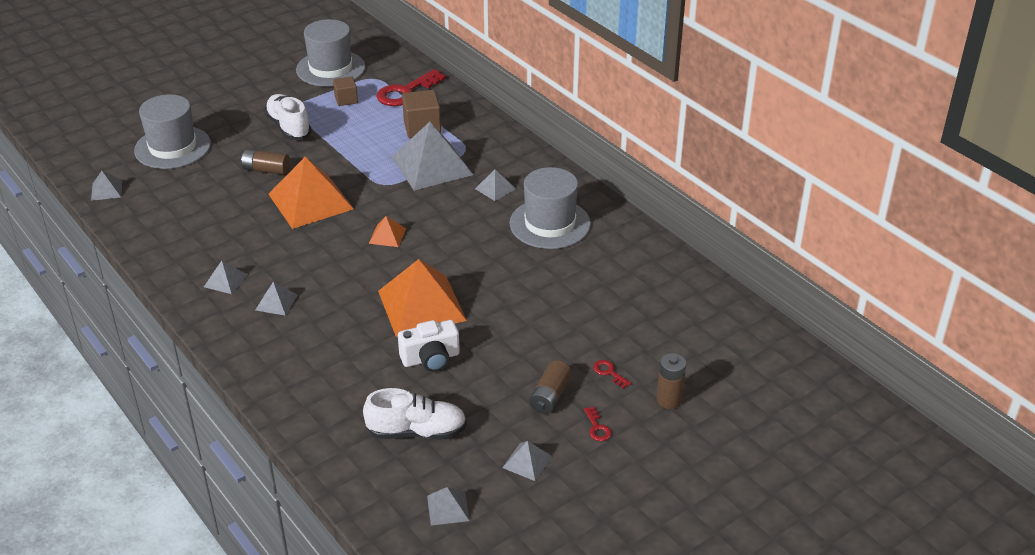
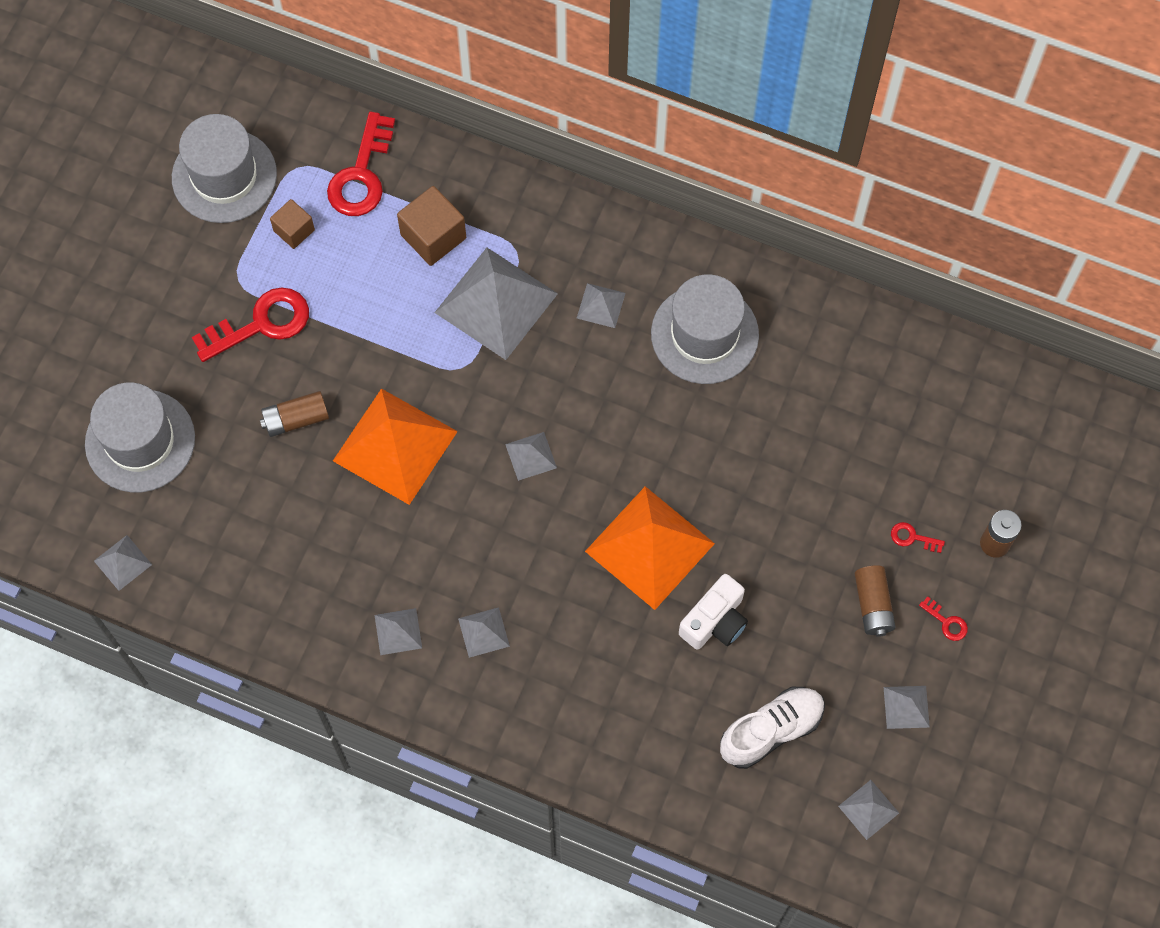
camera: 30 degrees left, 30 degrees up
white shoe [264,94,312,140] -> red key [192,287,309,362]
orange pyramid [369,216,406,247] -> grey pyramid [505,432,557,481]

